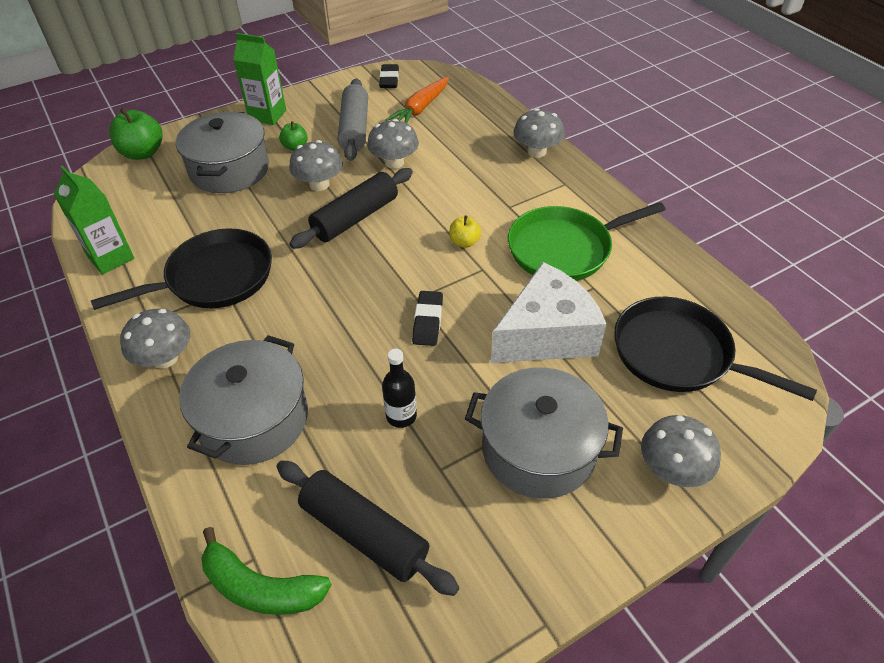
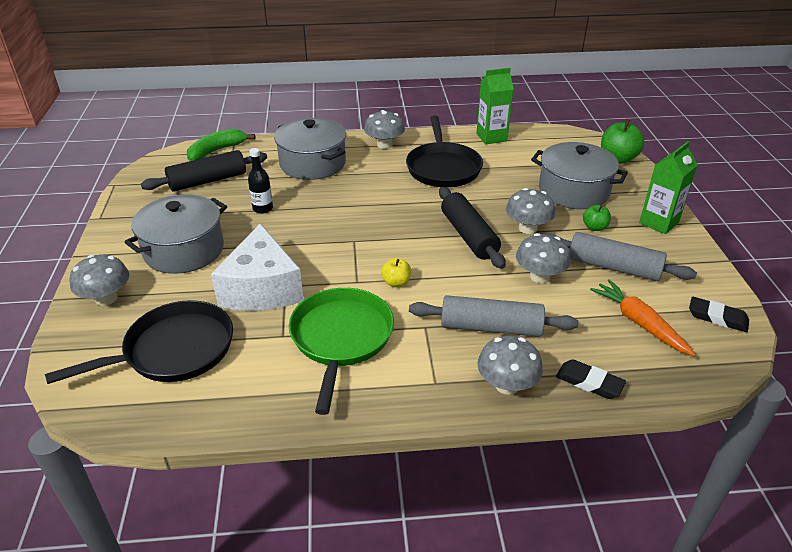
camera: 115 degrees right, 10 degrees down
black eraser [412,291,443,346] -> black eraser moved to [556,359,626,399]
none -> grey rolling pin [409,295,579,337]

